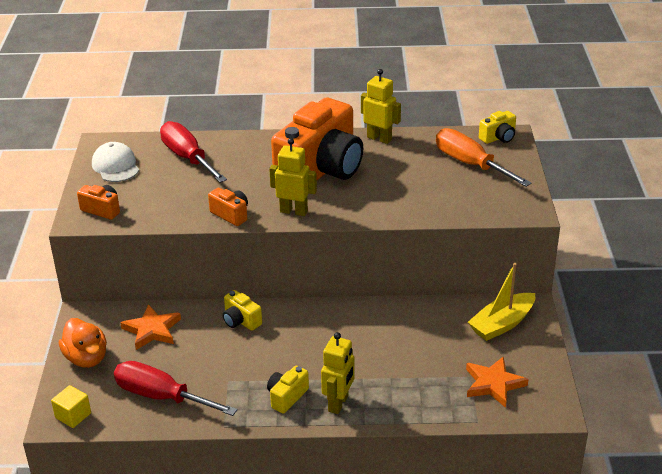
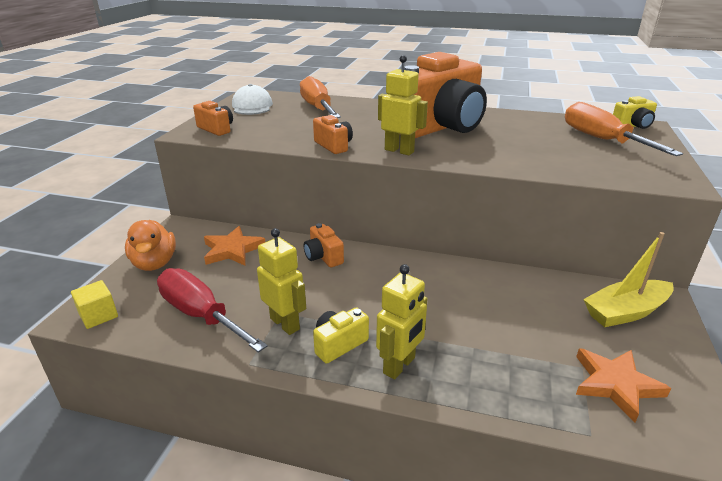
camera: 15 degrees right, 5 degrees down
red screwdriver [160,121,227,183] -> orange screwdriver [300,76,341,118]
yellow camera [222,290,262,331] -> orange camera [304,223,344,267]
yellow robot [361,69,401,144] -> yellow robot moved to [257,228,306,335]

